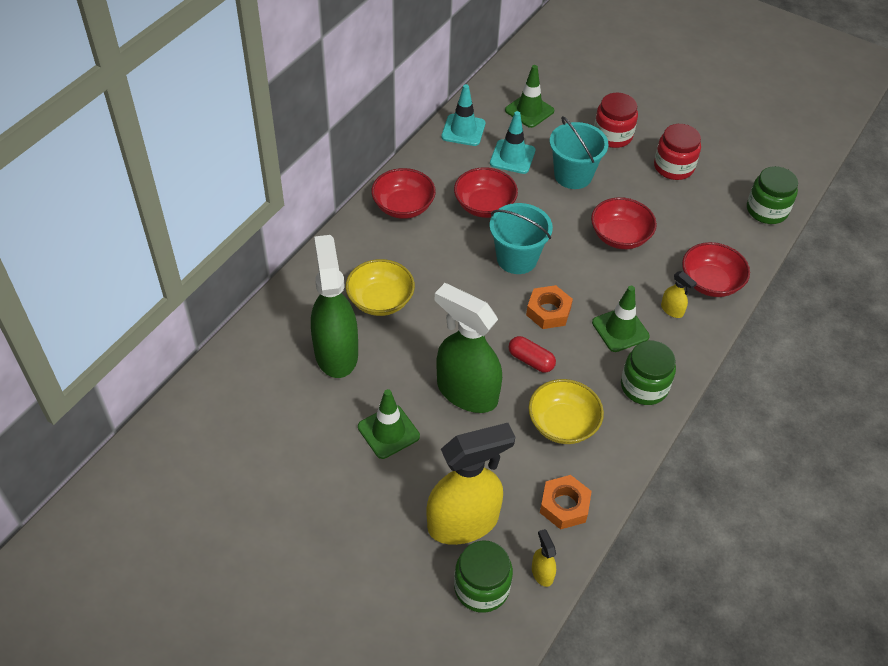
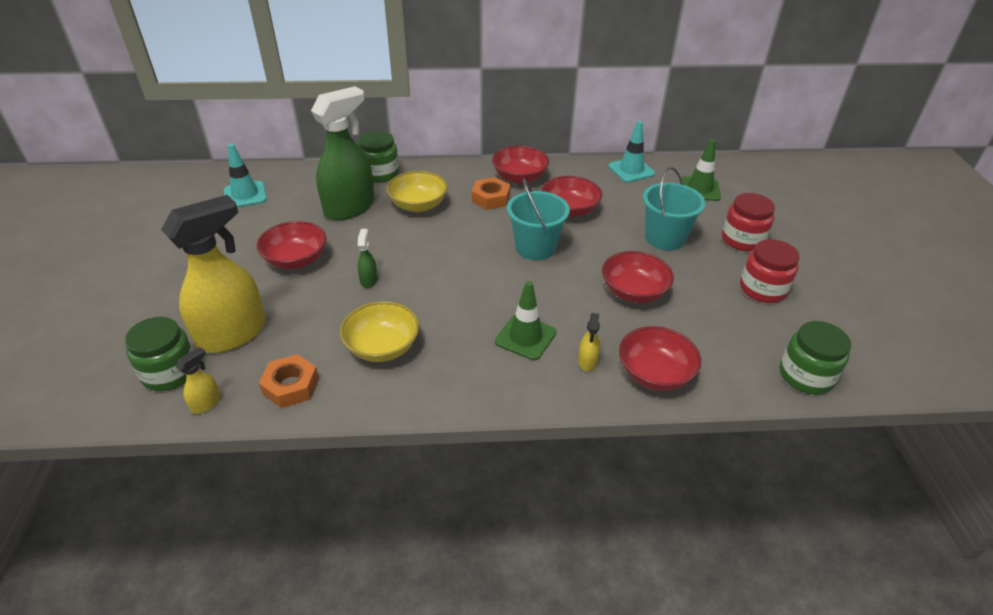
camera: 55 degrees right, 10 degrees down
green traffic cone [358,389,420,459] -> red bowl [256,221,326,269]
yellow spray bottle [427,423,515,545] -> yellow spray bottle turned 75 degrees counterclockwise [161,195,266,353]
green spray bottle [435,283,502,413] -> green spray bottle [357,229,378,288], size x0.41
turquoise traffic cone [490,111,536,174] -> turquoise traffic cone moved to [224,144,267,207]
red capsule [509,336,556,373] -> none
orange nut [526,285,573,329] -> orange nut moved to [472,177,510,210]
green jar [621,340,676,405] -> green jar moved to [359,131,399,183]

